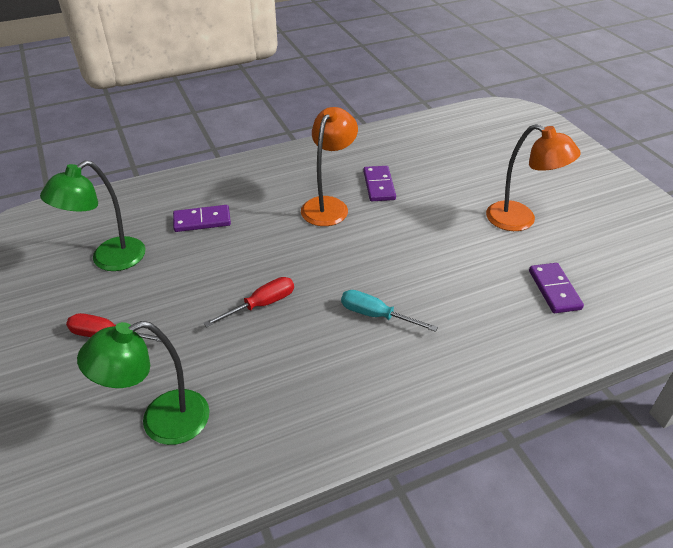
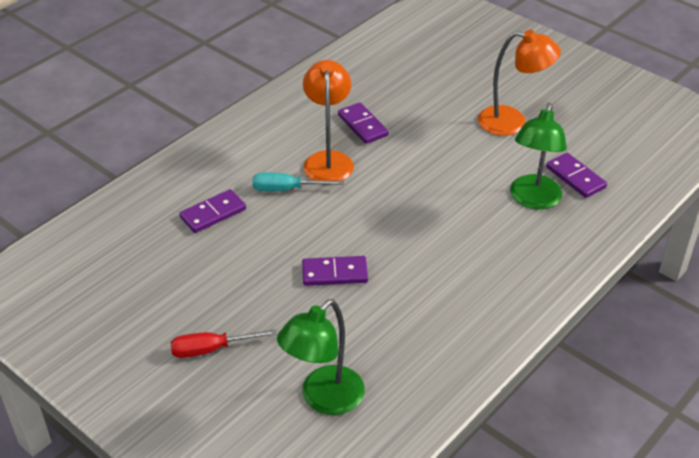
camera: 25 degrees left, 0 degrees up
green lamp [40,160,146,271] -> green lamp moved to [510,103,567,209]
red screwdriver [204,277,294,327] -> purple domino [302,256,368,286]
turquoise screwdriver [341,290,438,332] -> turquoise screwdriver moved to [252,173,344,191]

